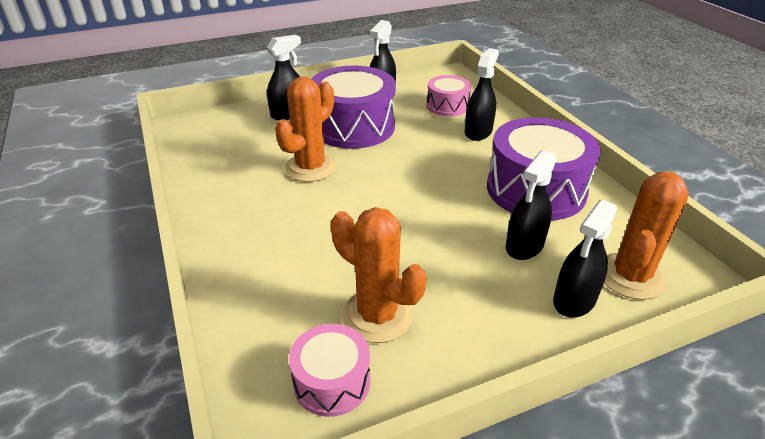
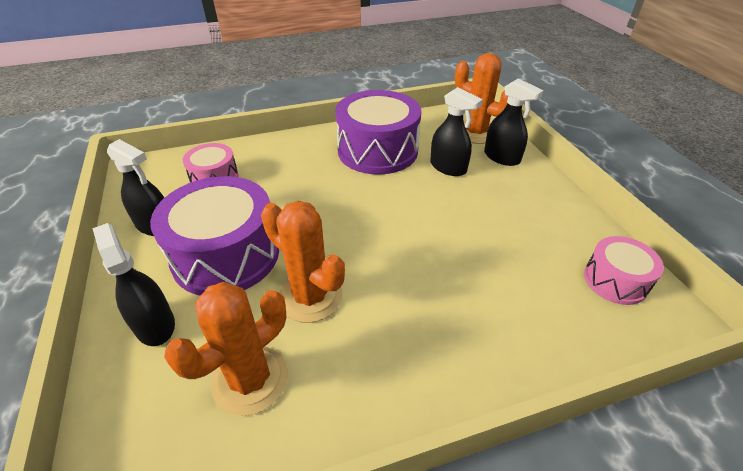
camera: 85 degrees left, 5 degrees up
orange cactus [331,207,426,343] -> orange cactus moved to [164,282,288,416]
black spray bottle [465,48,499,141] -> none

